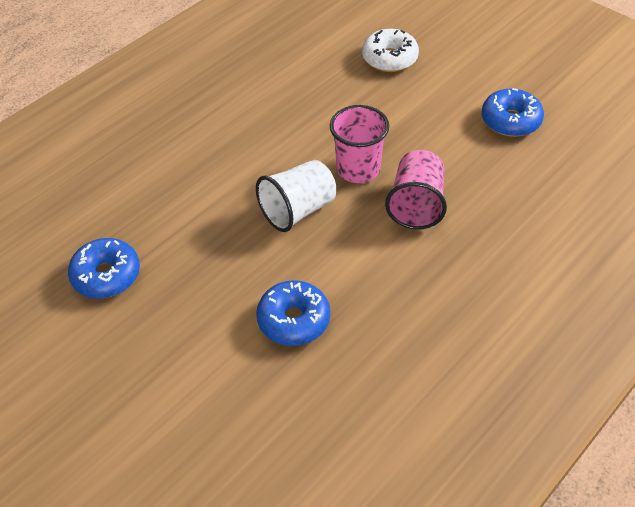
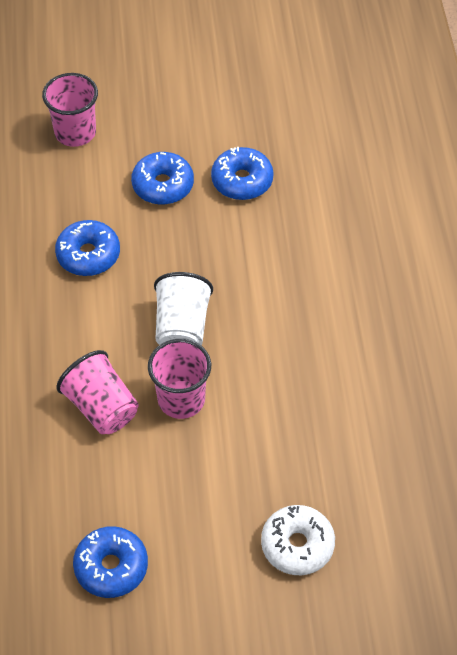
camera: 130 degrees right, 5 degrees up
none -> pink cup [42,73,98,147]
none -> blue donut [131,152,194,205]

